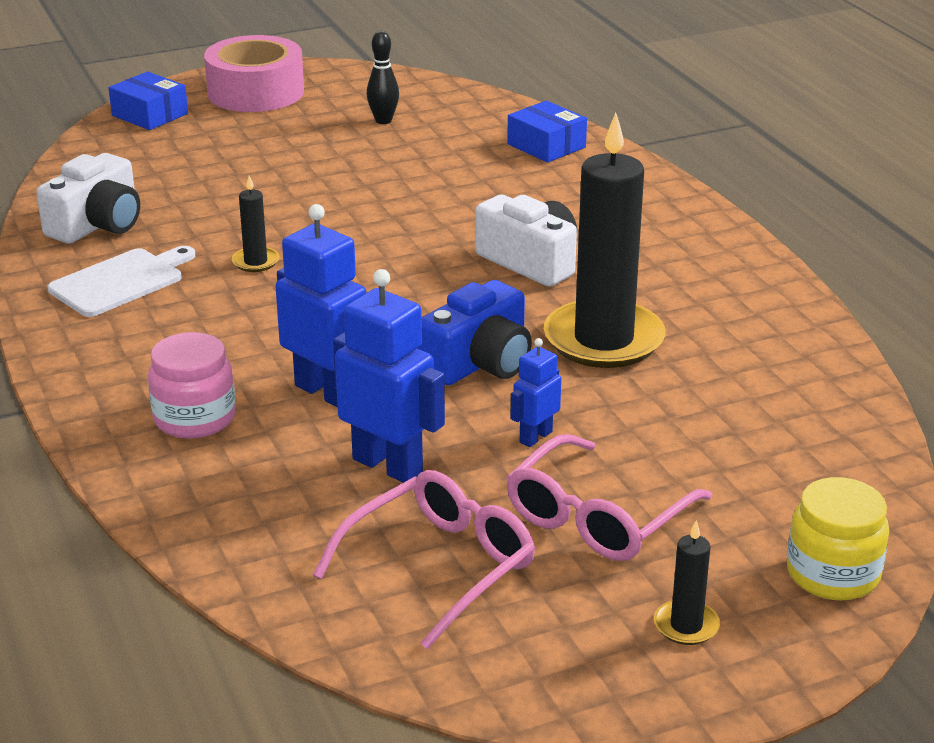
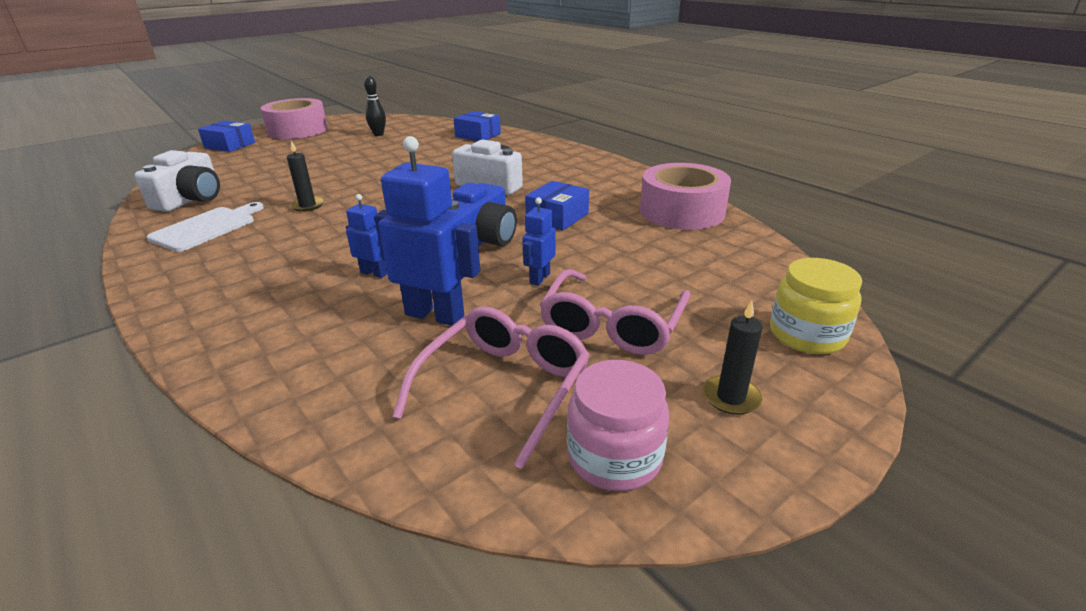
camera: 15 degrees left, 0 degrees up
pink jar [148,332,236,439] -> pink jar moved to [567,360,669,491]
blue robot [276,204,366,408] -> blue robot [346,194,387,278], size x0.53
black candle [544,113,665,368] -> blue box [525,181,589,231]
none -> pink tape [640,163,731,230]

